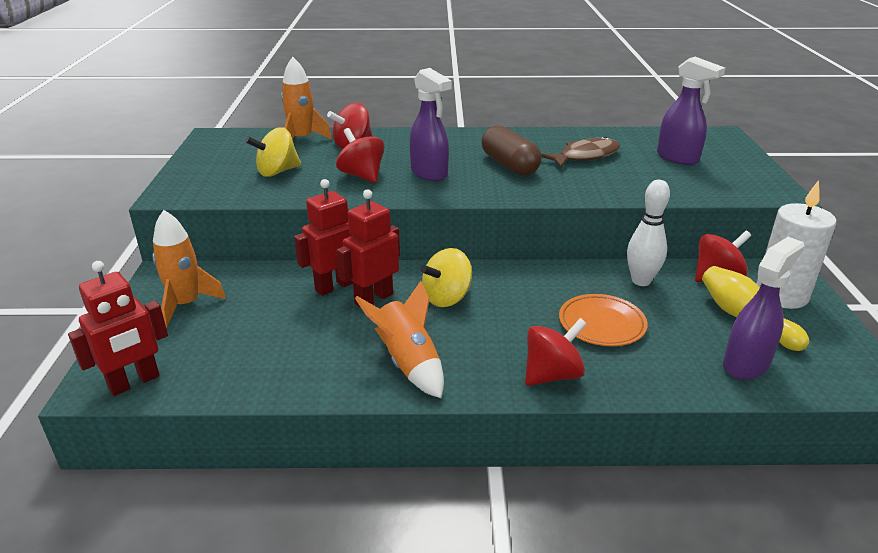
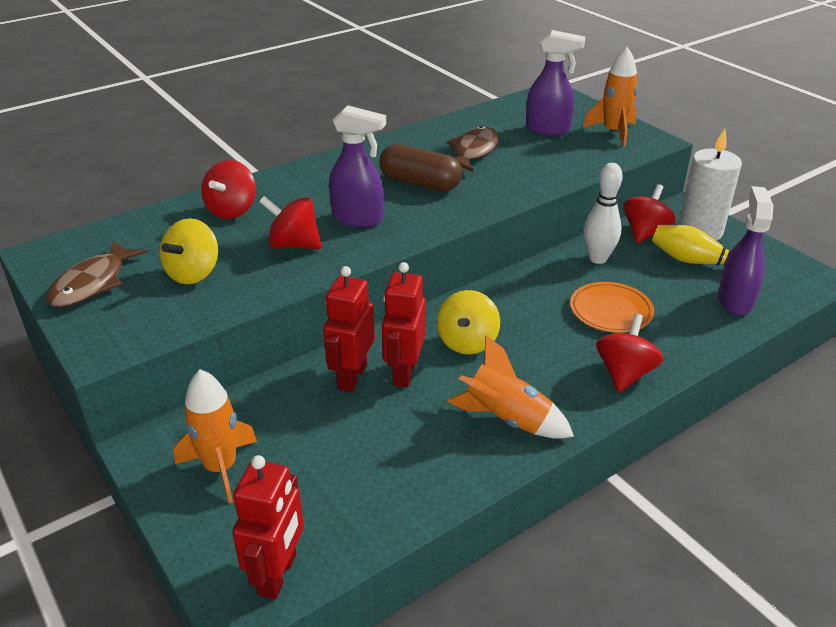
camera: 35 degrees left, 5 degrees up
orange rocket [281,57,332,139] -> orange rocket moved to [583,47,638,147]
none -> brown fish [46,241,148,307]

